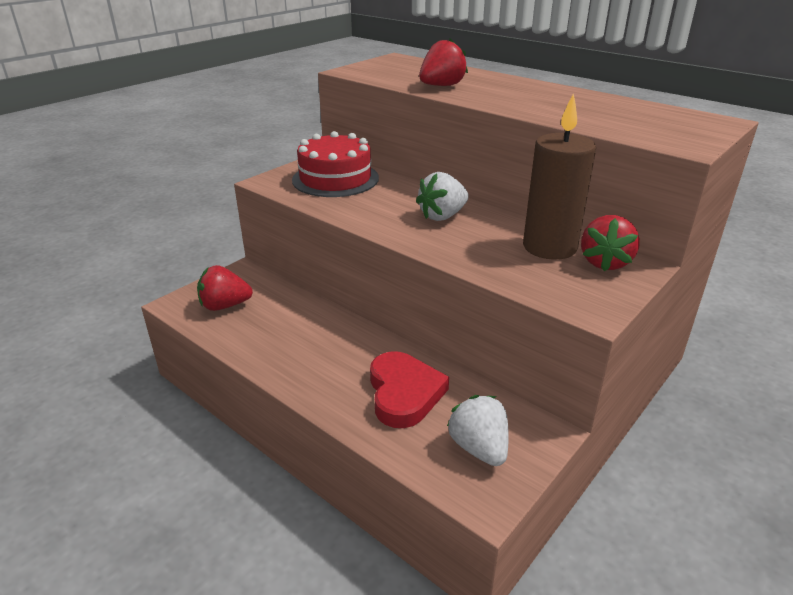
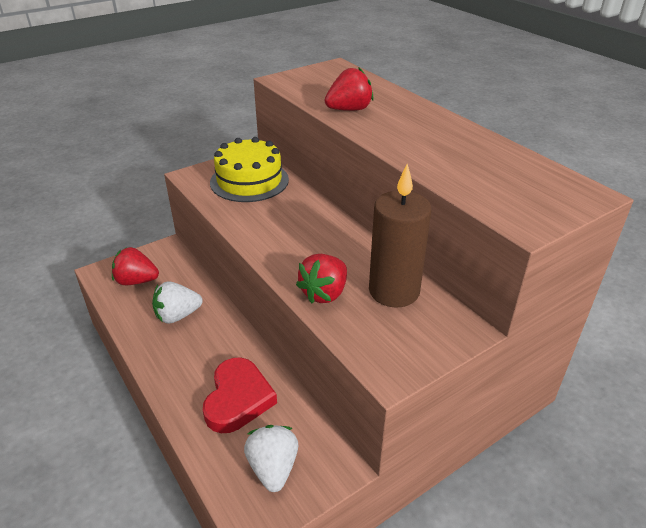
camera: 15 degrees right, 5 degrees up
red cake [292,131,379,197] -> yellow cake [210,137,289,202]
white strawberry [416,172,469,221] -> white strawberry moved to [152,282,203,324]
red strawberry [581,215,640,272] -> red strawberry moved to [296,254,347,304]

